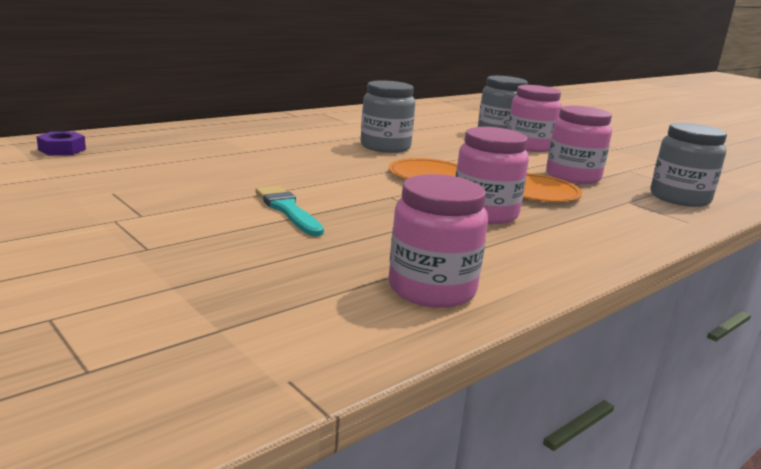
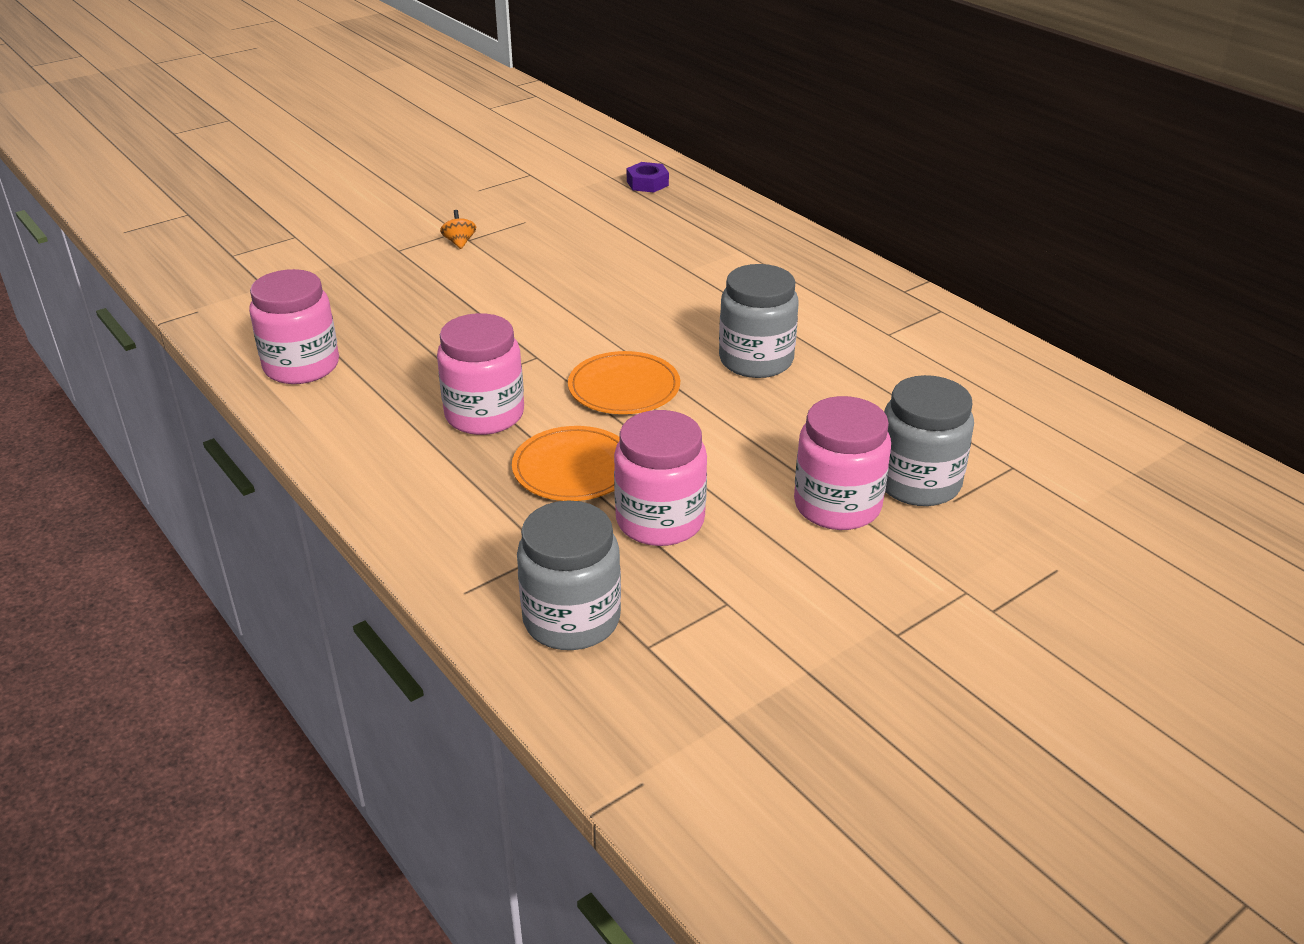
camera: 95 degrees right, 15 degrees up
turquoise brush [255,186,324,236] -> none
none -> orange spinning top [440,210,476,249]

